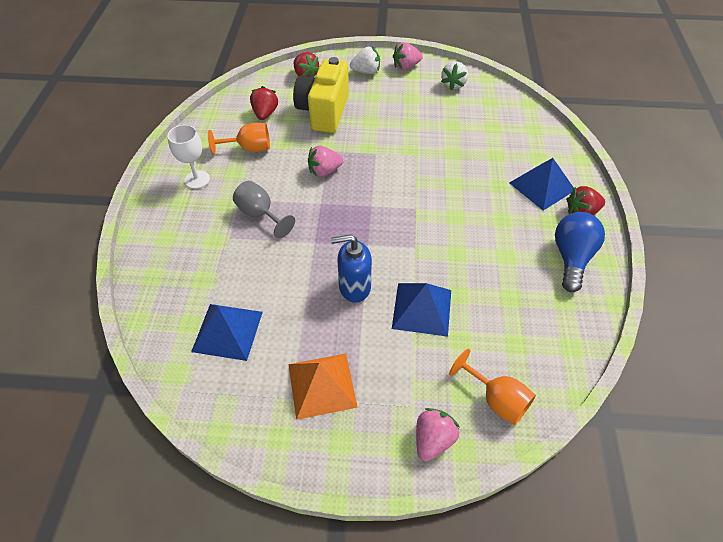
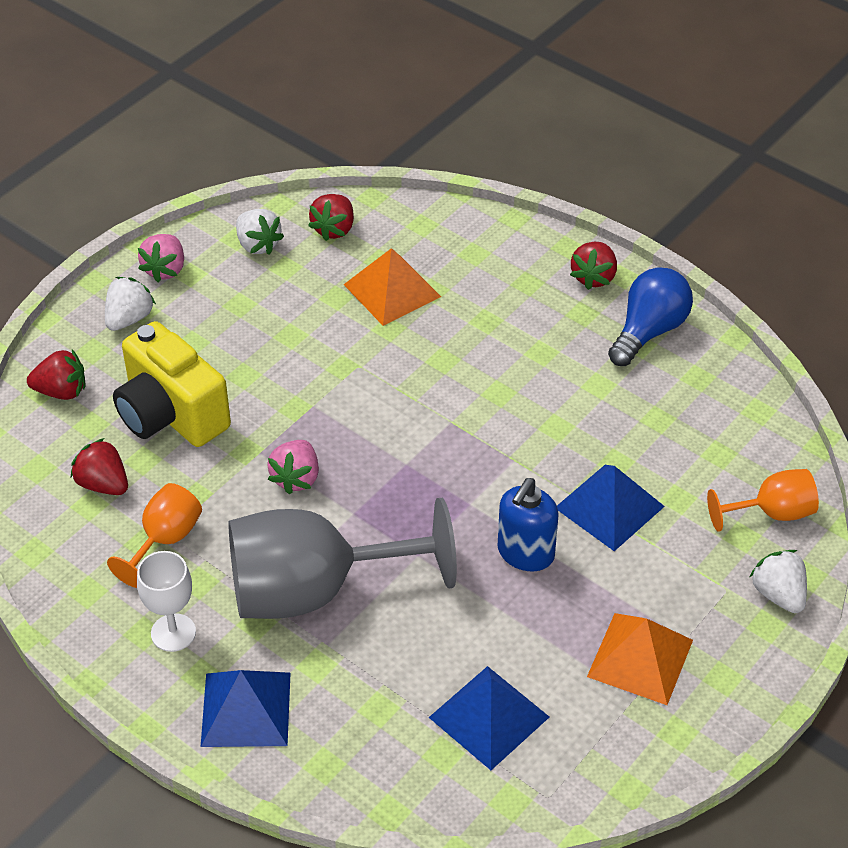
camera: 55 degrees left, 5 degrees down
grey goblet [233,181,295,238] -> grey goblet [228,498,457,619], size x2.05
pink strawberry [416,408,459,461] -> white strawberry [749,550,807,613]
blue pyramid [509,158,574,211] -> blue pyramid moved to [201,670,291,747]
blue light bulb [555,212,605,292] -> blue light bulb turned 75 degrees clockwise [608,267,693,366]
none -> red strawberry [308,194,354,241]
none -> orange pyramid [343,248,441,326]

